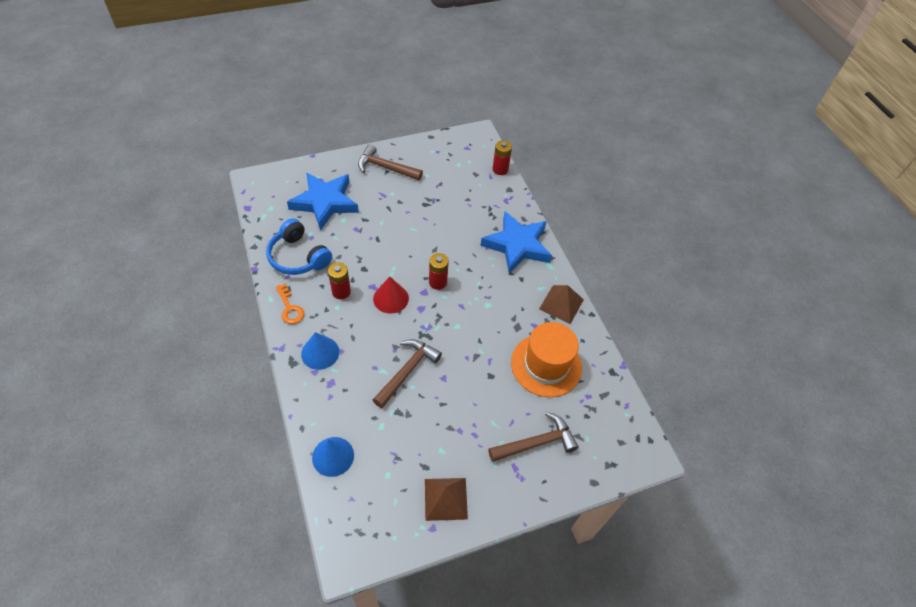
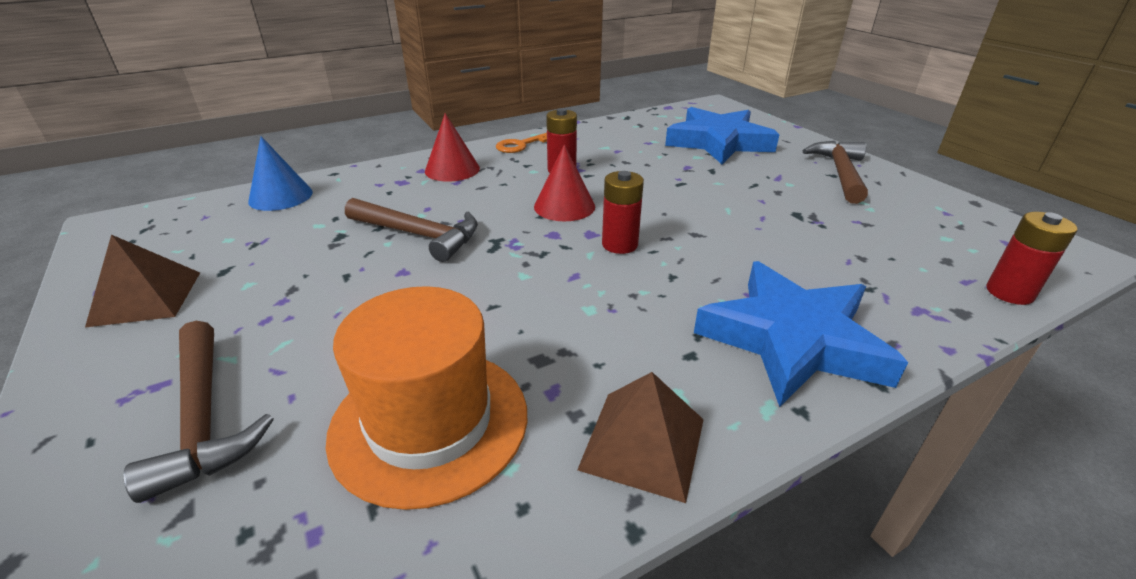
camera: 85 degrees right, 20 degrees down
blue headphones [266,218,332,275] -> none
blue cone [301,332,339,370] -> red cone [425,113,480,182]

